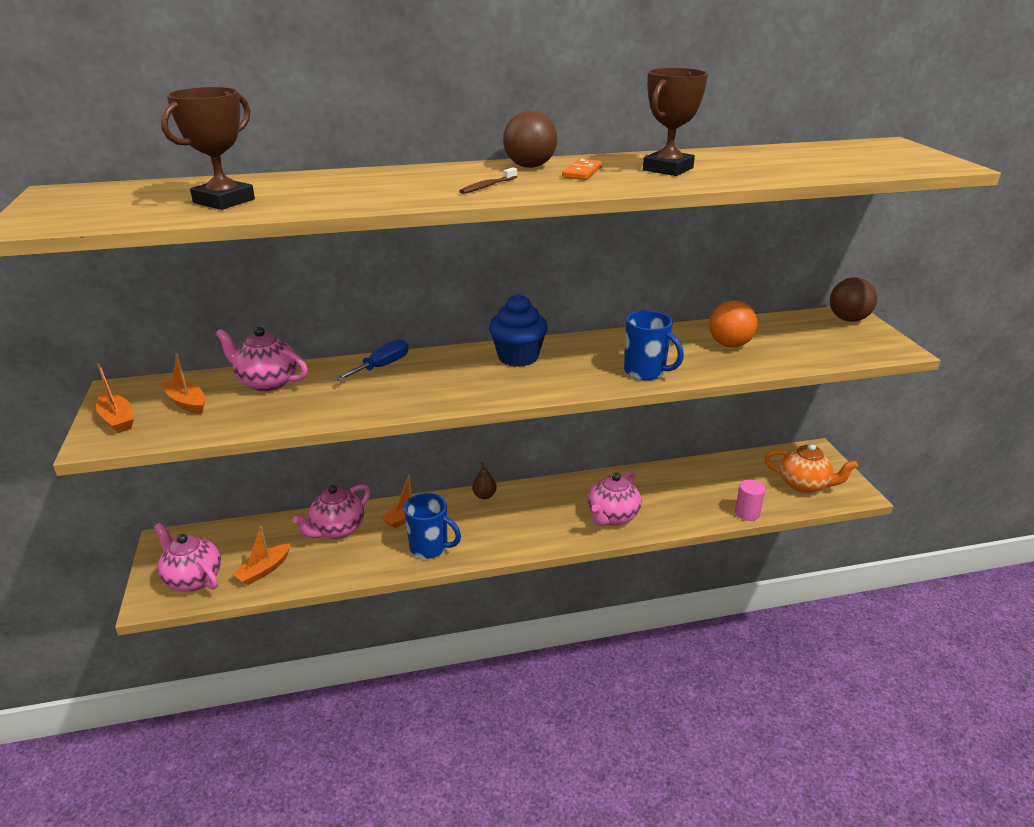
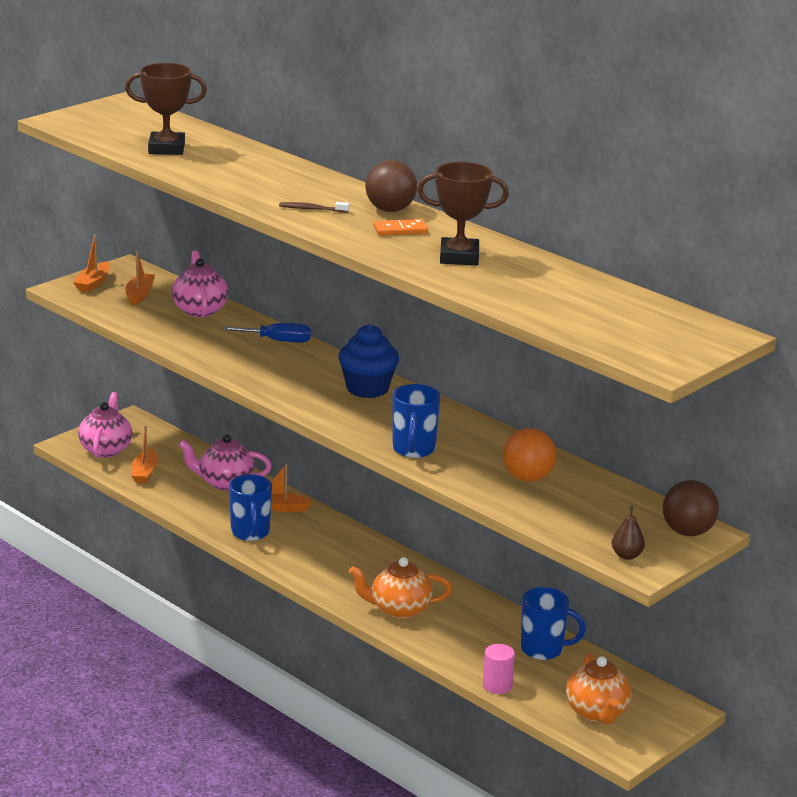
camera: 55 degrees right, 5 degrees down
orange boat [232,526,291,585] -> orange boat turned 90 degrees counterclockwise [131,426,158,484]
brown pear [472,462,497,499] -> brown pear moved to [612,506,645,560]
pink teapot [588,471,641,526] -> orange teapot [349,557,452,619]
none -> blue mug [521,587,586,660]

